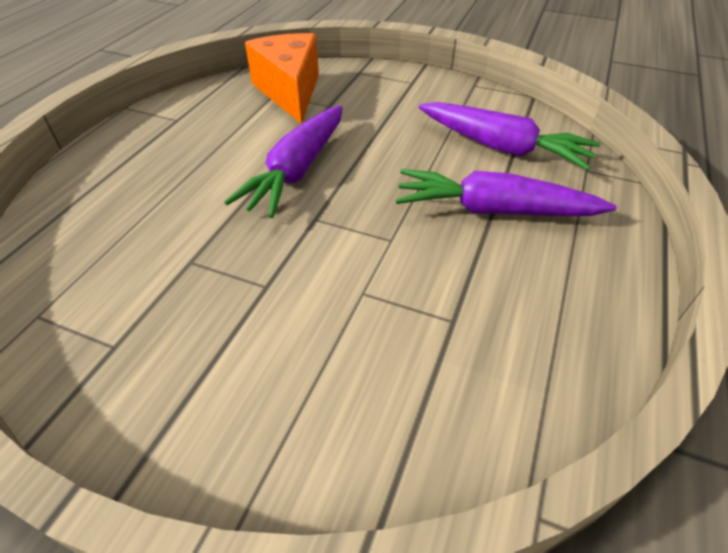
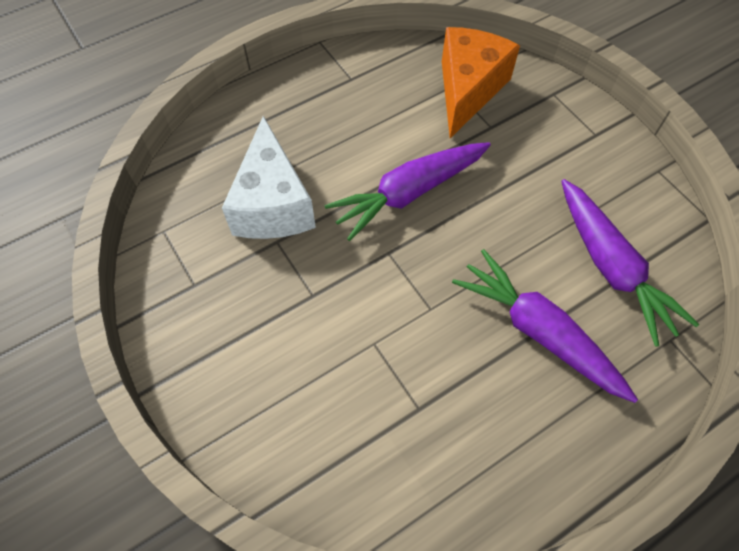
camera: 35 degrees right, 15 degrees up
none -> white cheese [222,116,316,239]

